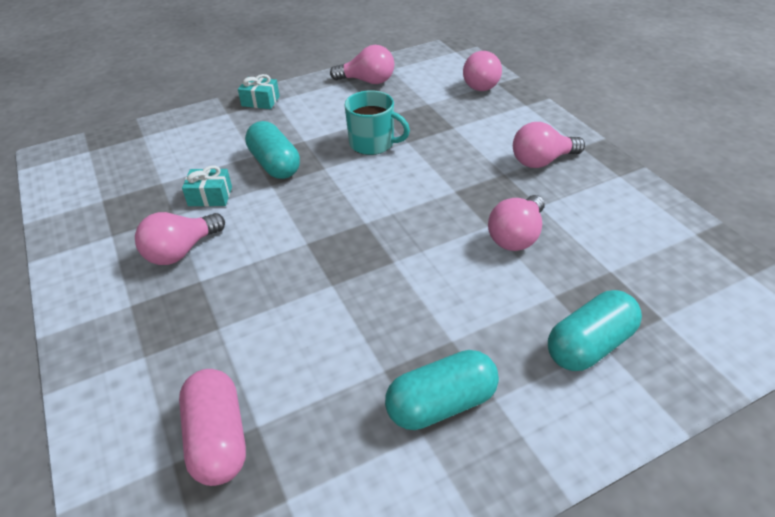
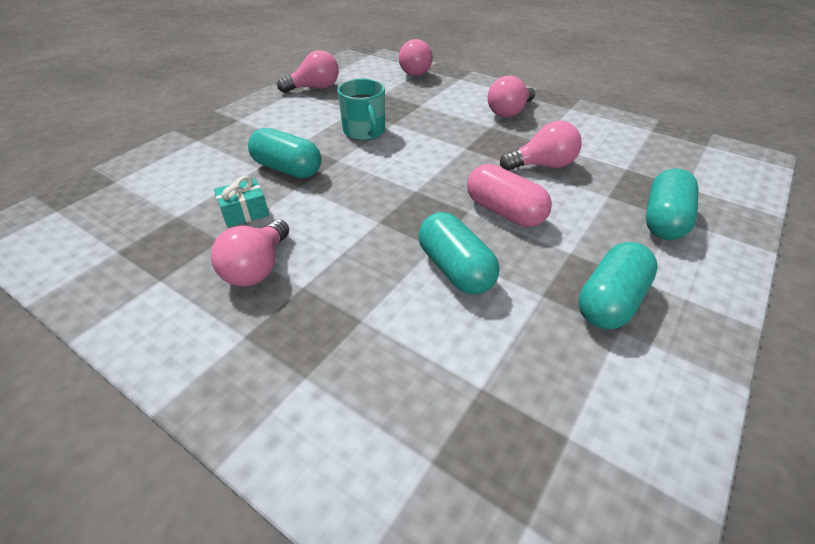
camera: 30 degrees left, 0 degrees up
pink capsule [179,369,246,486] -> pink capsule moved to [467,164,552,227]
turquoise gift [238,74,280,109] -> none
turquoise mug [345,90,410,155] -> turquoise mug turned 75 degrees clockwise [337,79,385,140]
pink light bulb [488,195,545,251] -> pink light bulb turned 105 degrees counterclockwise [500,121,582,171]
none -> turquoise capsule [418,212,499,294]

